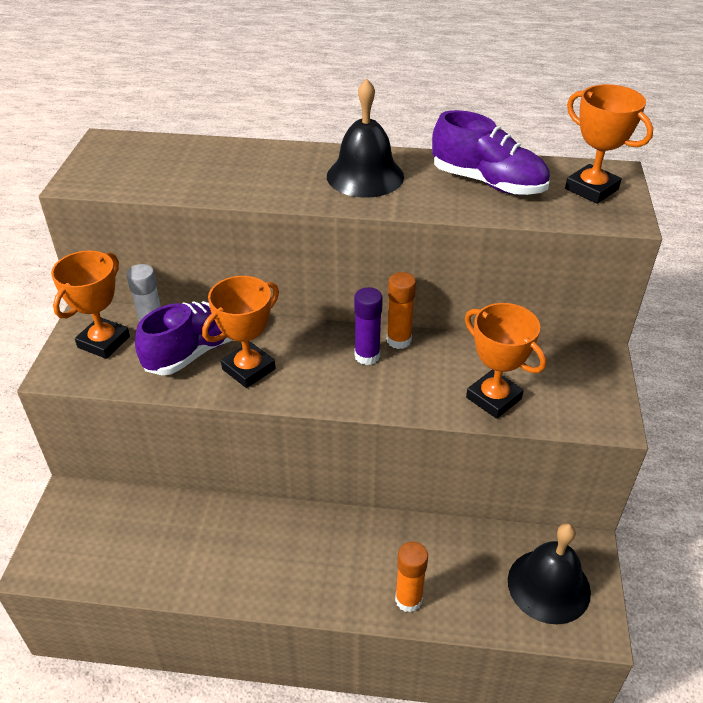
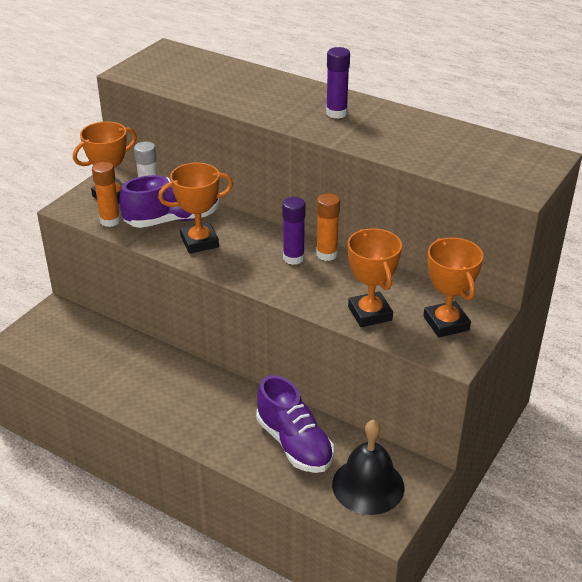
camera: 25 degrees right, 5 degrees down
black bell [327,79,404,198] -> purple glue stick [326,47,350,119]
orange glue stick [395,542,428,613] -> orange glue stick moved to [92,161,121,227]
purple shoe [432,110,550,195] -> purple shoe moved to [256,375,334,473]
orange trophy [565,84,653,204] -> orange trophy moved to [424,238,484,338]

